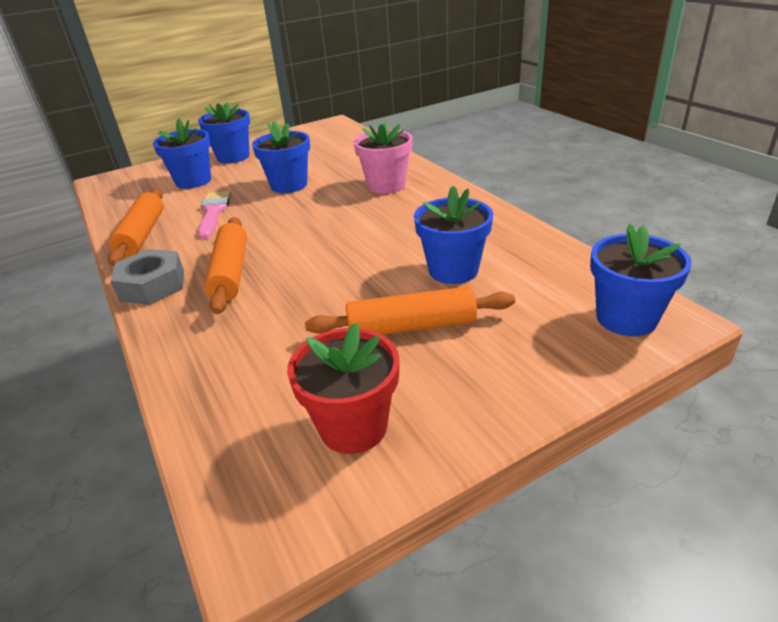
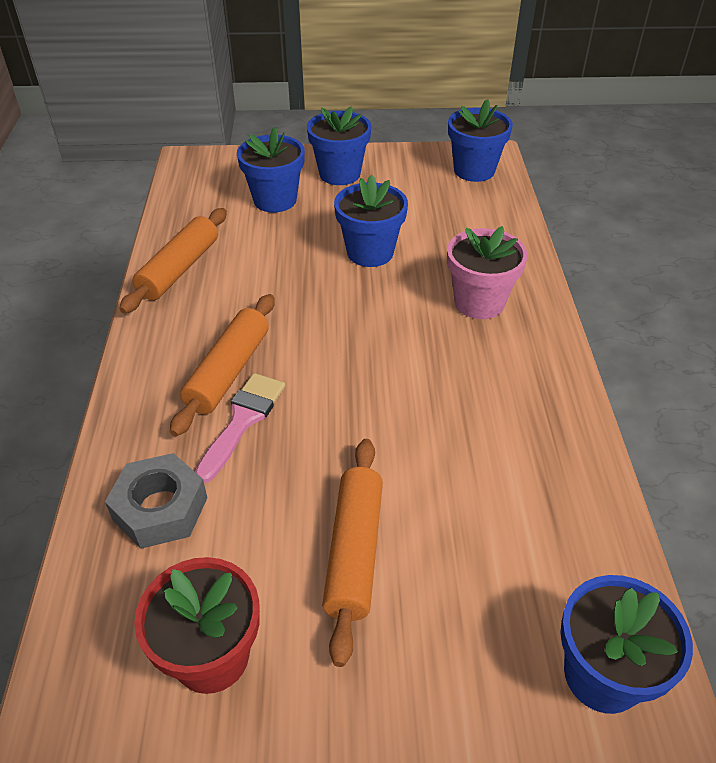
camera: 25 degrees right, 10 degrees up
grey nut [110,249,184,305] -> grey nut moved to [105,453,207,549]
pink brush [198,191,231,239] -> pink brush moved to [195,373,285,483]
orange rolling pin [305,286,515,335] -> orange rolling pin turned 75 degrees clockwise [322,439,383,667]
blue flower pot [414,186,493,284] -> blue flower pot moved to [448,99,513,182]

